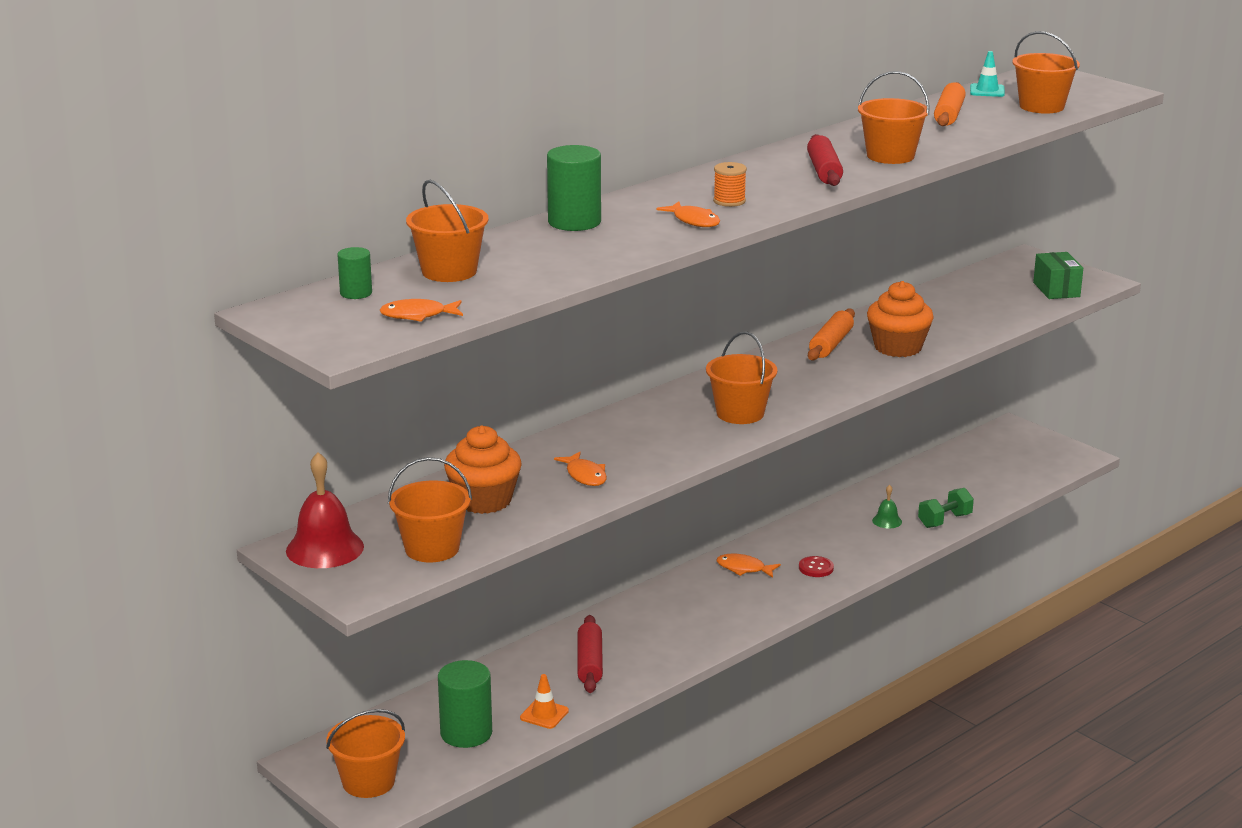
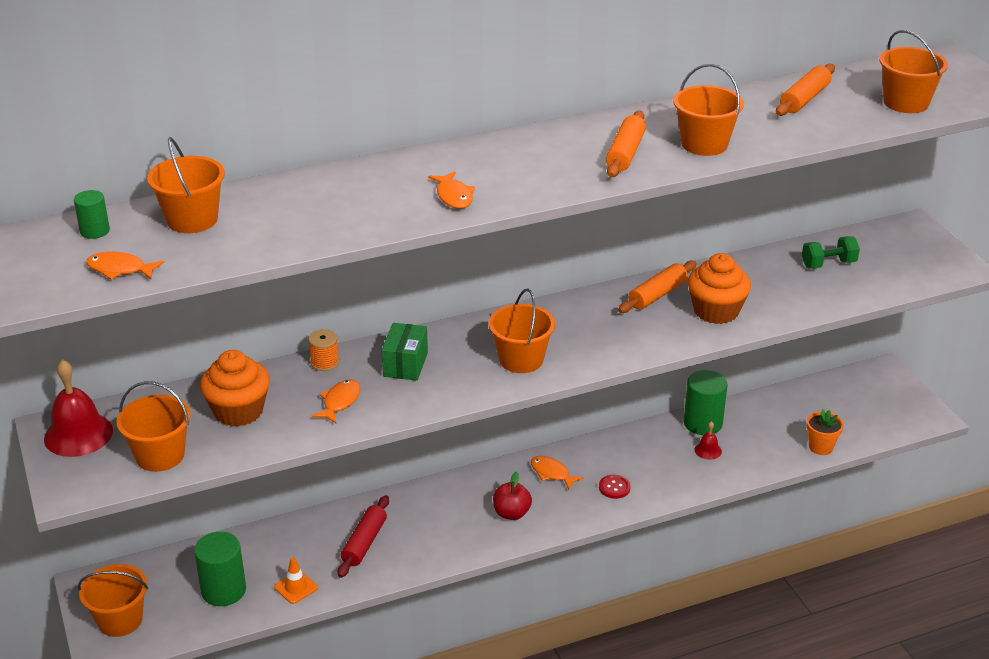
camera: 20 degrees right, 10 degrees up
green cylinder [547,145,601,231] -> green cylinder moved to [684,370,727,435]
orange fish [554,452,607,486] -> orange fish turned 150 degrees counterclockwise [312,380,361,423]
orange spool [713,162,747,207] -> orange spool moved to [308,329,339,371]
red rolling pin [807,134,843,186] -> orange rolling pin [606,111,646,178]
green bell [872,485,902,529] -> red bell [695,421,722,460]
green dumbbell [918,488,974,528] -> green dumbbell moved to [802,236,860,269]
turquoise traffic cone [970,51,1005,97] -> none
green box [1033,252,1083,299] -> green box moved to [381,323,428,381]
none -> red apple [493,472,532,520]
none -> orange flower pot [807,409,844,455]

